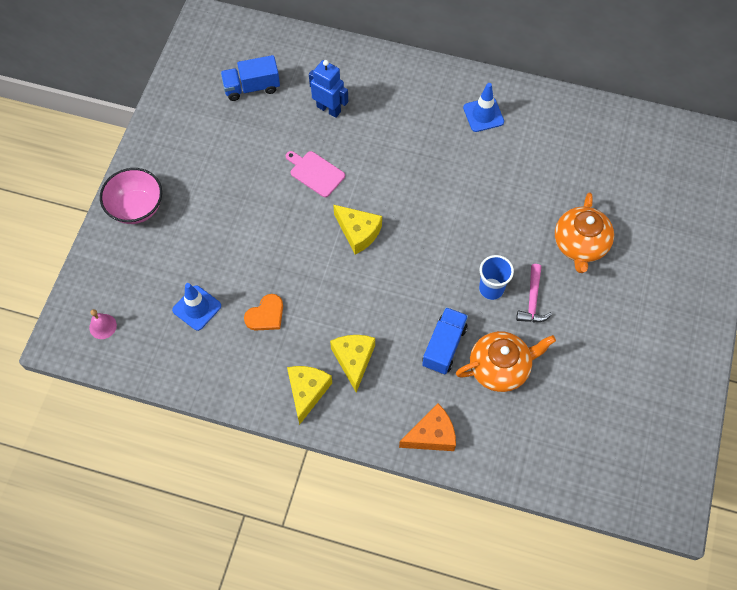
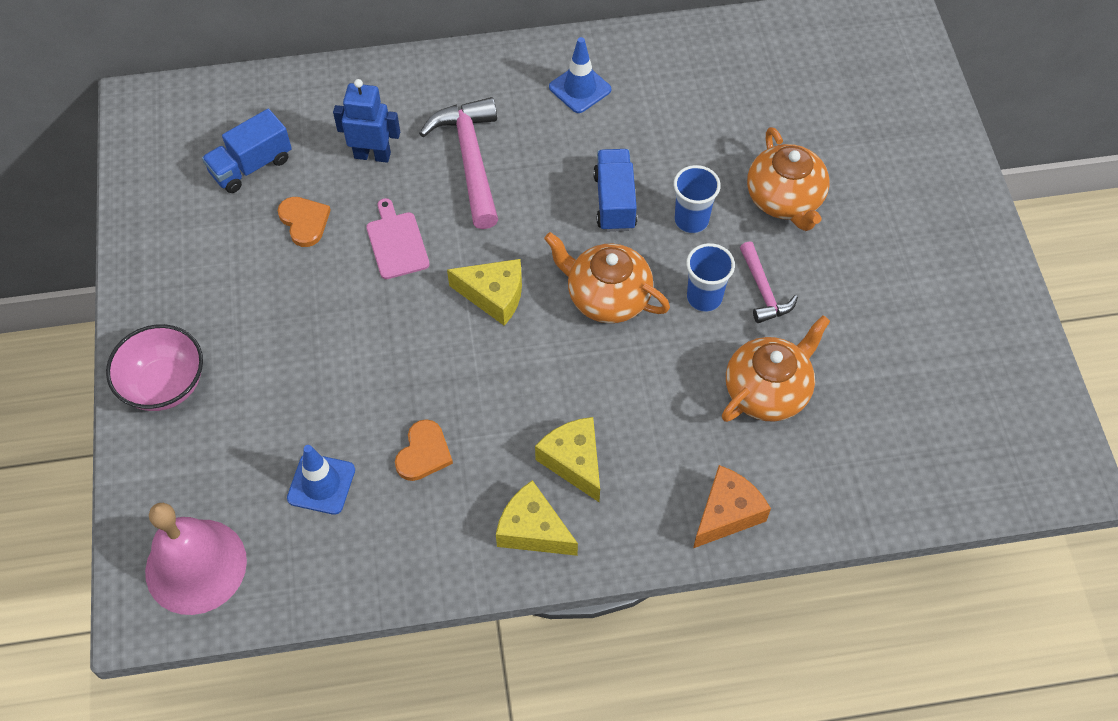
camera: 25 degrees left, 5 degrees down
pink bell [89,309,117,339] -> pink bell [145,503,247,615], size x2.37
pink cutting board [286,151,345,197] -> pink cutting board turned 60 degrees clockwise [366,198,430,279]
yellow cheese [287,366,332,425] -> yellow cheese turned 45 degrees counterclockwise [496,480,578,556]
blue truck [422,307,468,374] -> blue truck moved to [593,149,637,232]
none -> orange heart [278,197,331,247]
none -> pink hammer [419,97,498,229]
none -> orange teapot [544,232,670,323]
none -> blue cup [674,165,721,233]

